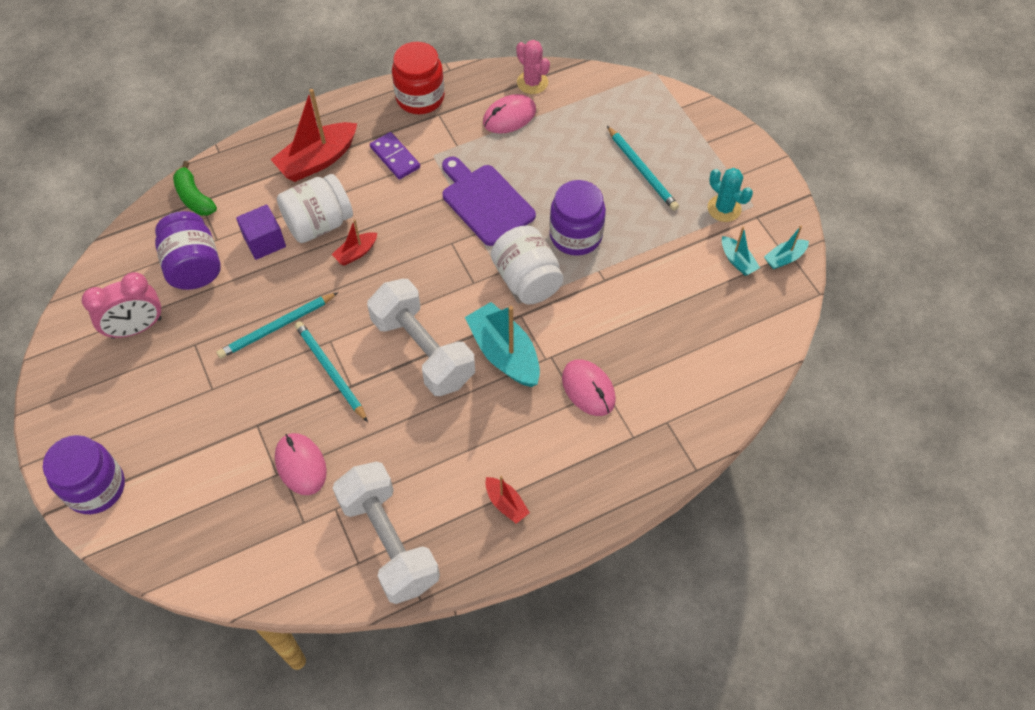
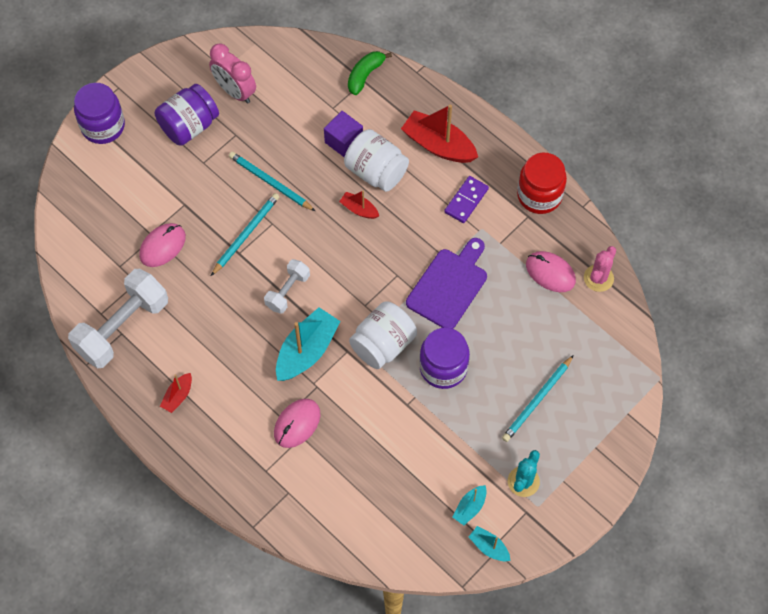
camera: 70 degrees right, 5 degrees up
purple jar [155,211,221,290] -> purple jar moved to [155,84,219,146]
white dumbbell [367,279,475,396] -> white dumbbell [264,259,310,314], size x0.54

